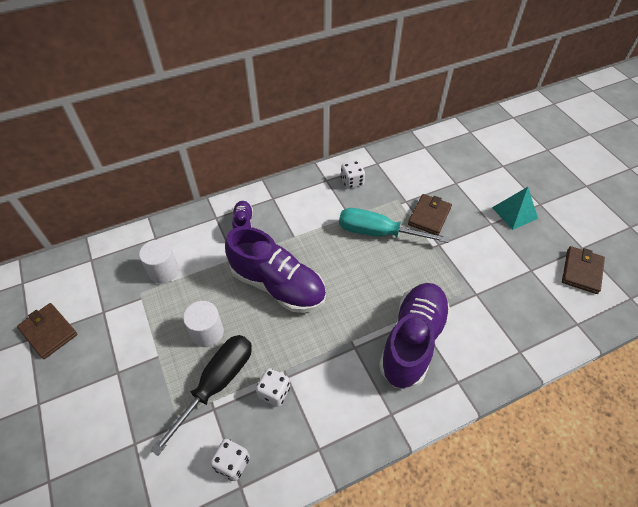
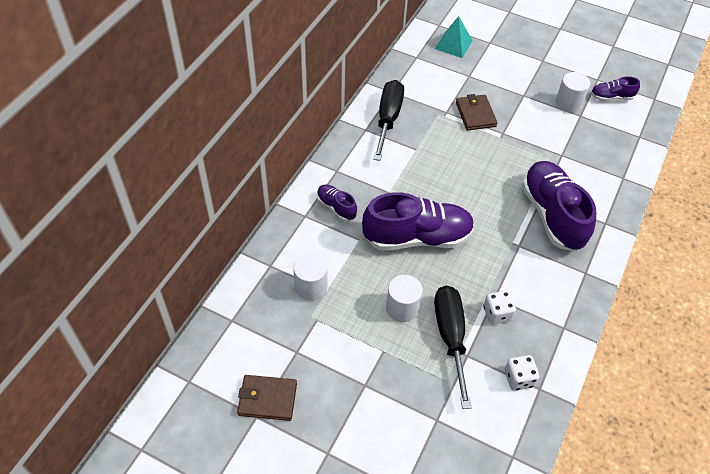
camera: 40 degrees left, 0 degrees up
turquoise screwdriver [339,208,449,243] -> none
white dice [341,161,365,189] -> black screwdriver [373,80,404,161]
turquoise pyramid [492,187,538,230] -> turquoise pyramid moved to [435,16,473,58]
brown wallet [562,246,605,294] -> purple shoe [591,76,640,101]
none -> white cylinder [556,72,590,113]

